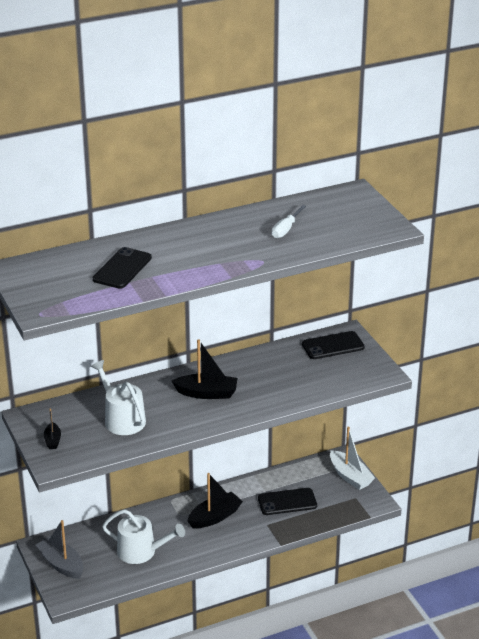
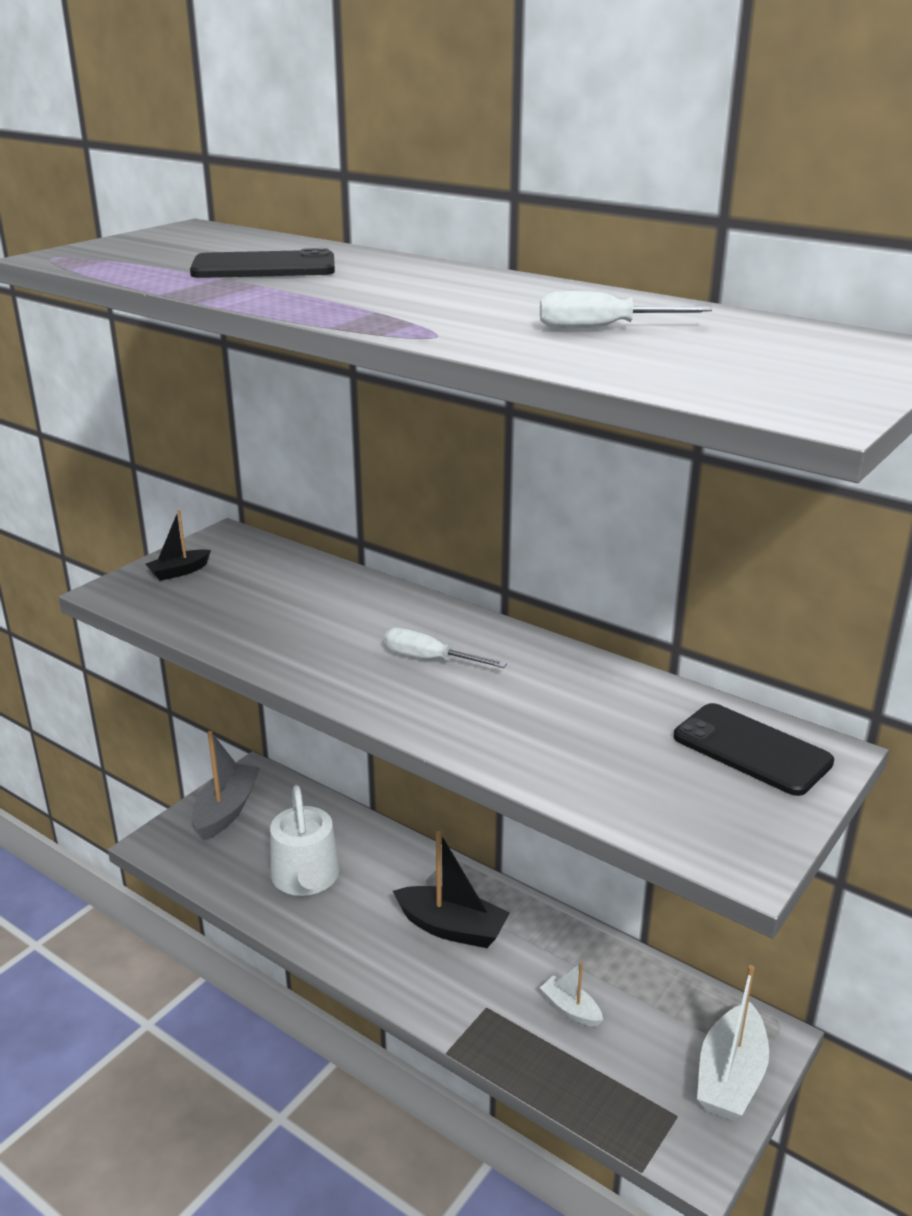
camera: 60 degrees right, 5 degrees down
white watering can [91,360,146,435] -> none
black boat [172,340,237,399] -> white screwdriver [384,627,507,668]
black phone [258,488,317,515] -> white boat [540,962,603,1027]

